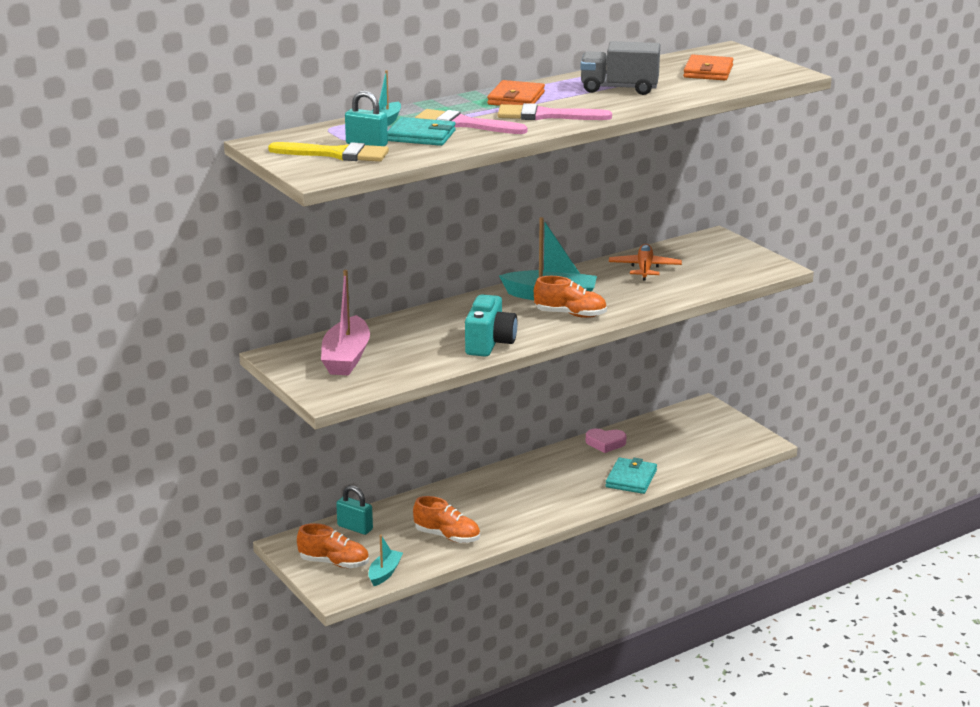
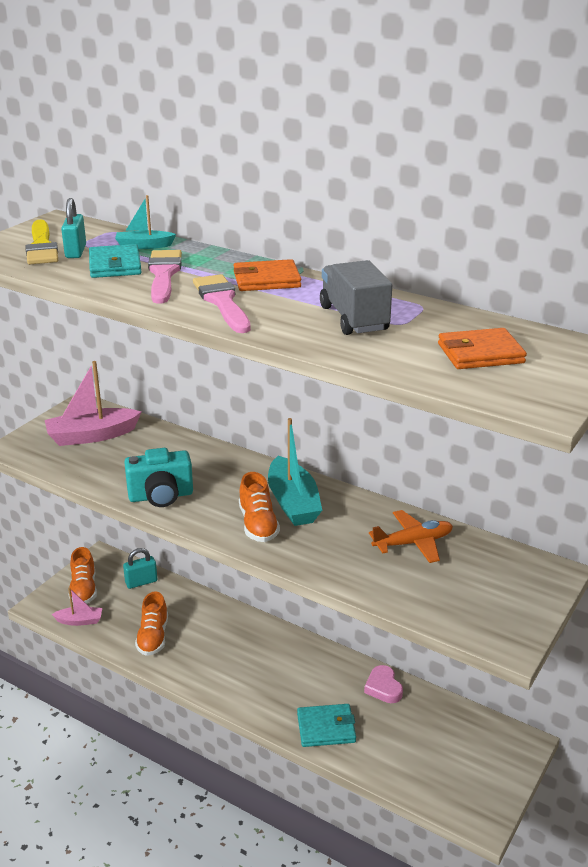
camera: 65 degrees right, 5 degrees up
turquoise padlock [336,485,373,535] -> turquoise padlock turned 60 degrees clockwise [123,548,157,589]
turquoise boat [368,535,403,586] -> pink boat [52,588,102,626]

